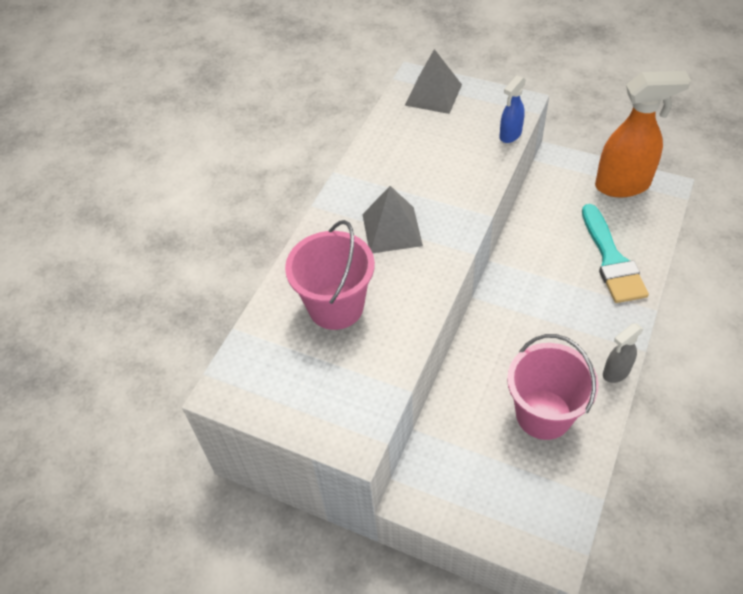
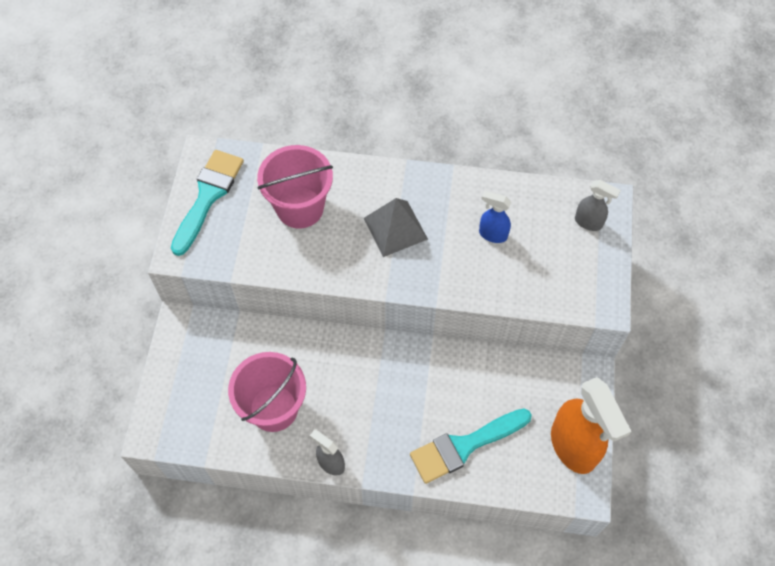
camera: 70 degrees right, 10 degrees up
grey pyramid [405,49,462,114] -> grey spray bottle [575,180,621,231]
blue spray bottle [500,76,526,143] -> blue spray bottle moved to [479,191,511,243]
none -> turquoise brush [171,150,244,256]

